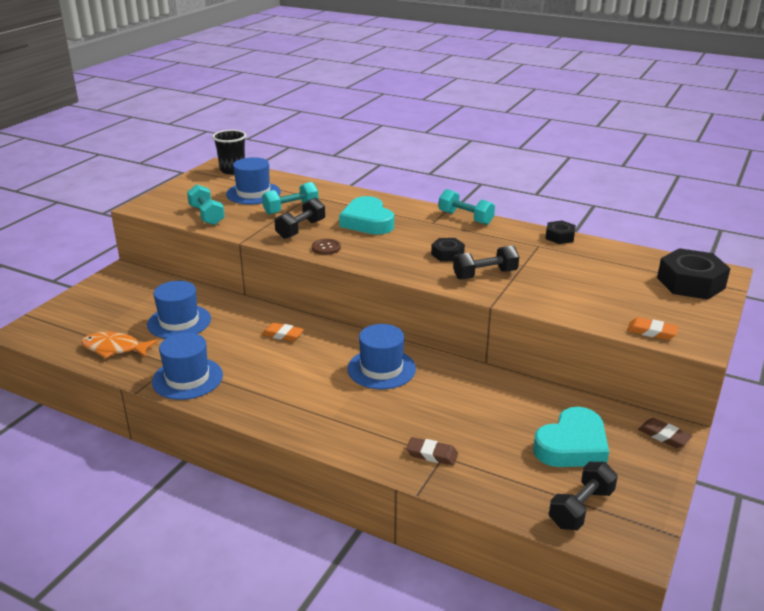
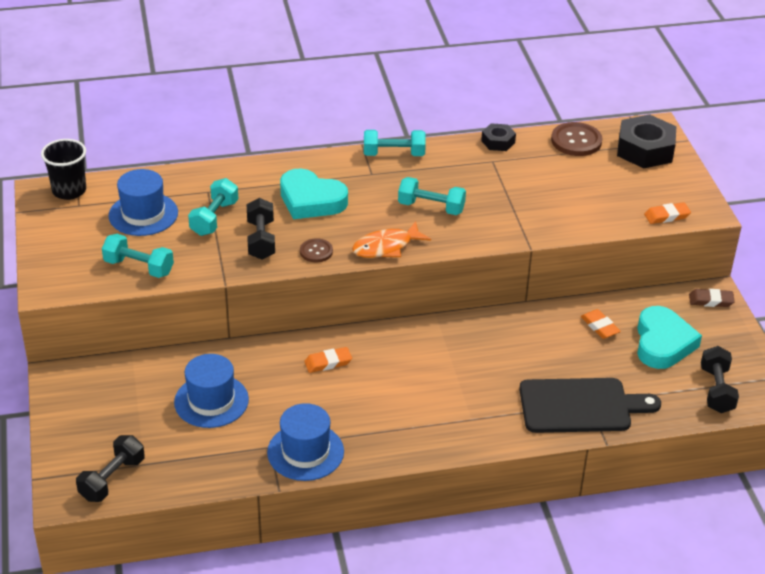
camera: 40 degrees left, 10 degrees up
orange fish [81,332,158,359] -> orange fish moved to [352,221,431,258]
blue hat [347,324,416,389] -> none
brown eraser [406,437,458,465] -> black cutting board [519,378,661,433]
black nut [431,238,465,261] -> turquoise dumbbell [398,177,466,215]
black dumbbell [453,245,519,280] -> black dumbbell moved to [76,435,145,502]
none -> brown button [551,122,602,156]
none -> orange eraser [581,309,621,339]

